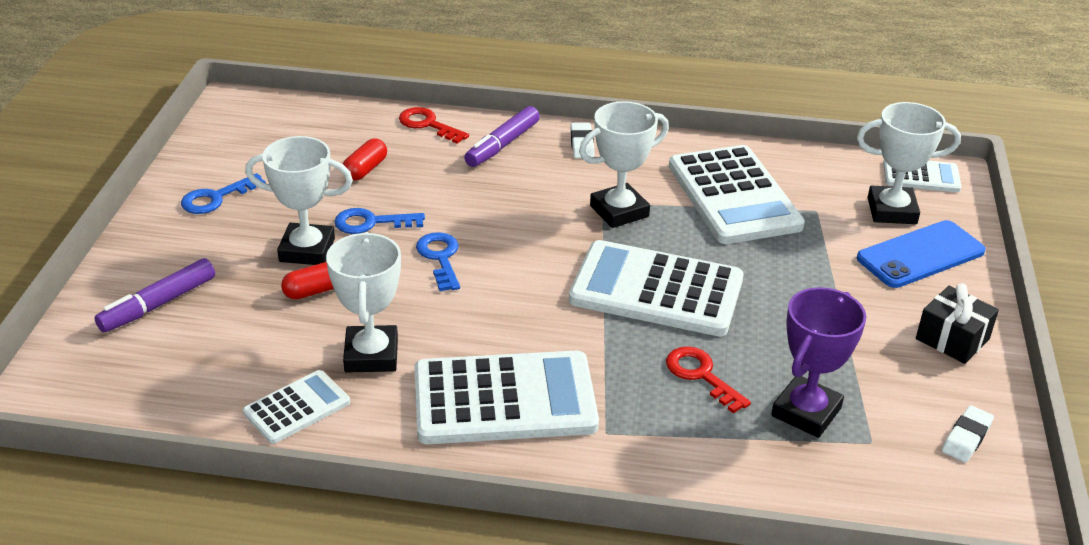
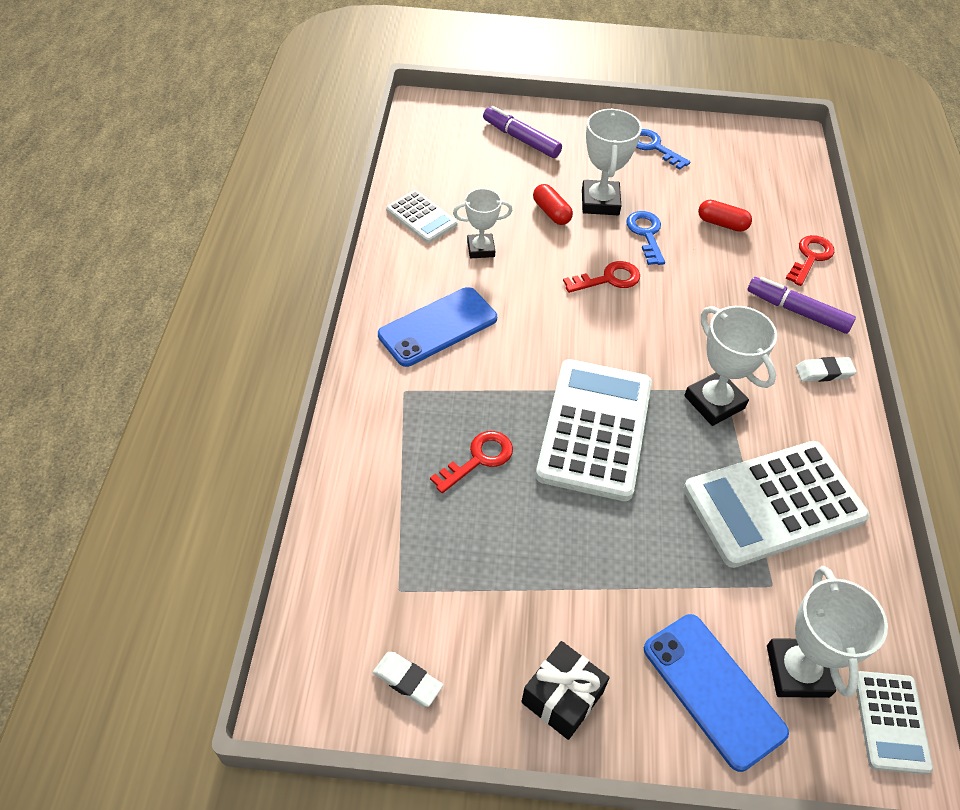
camera: 85 degrees right, 15 degrees up
white trophy [326,232,401,373] -> white trophy [453,188,512,258], size x0.65
white calculator [414,350,599,444] -> blue phone [378,287,497,367]
blue key [416,232,460,291] -> red key [563,261,640,293]
purple trophy [771,287,866,438] -> none

